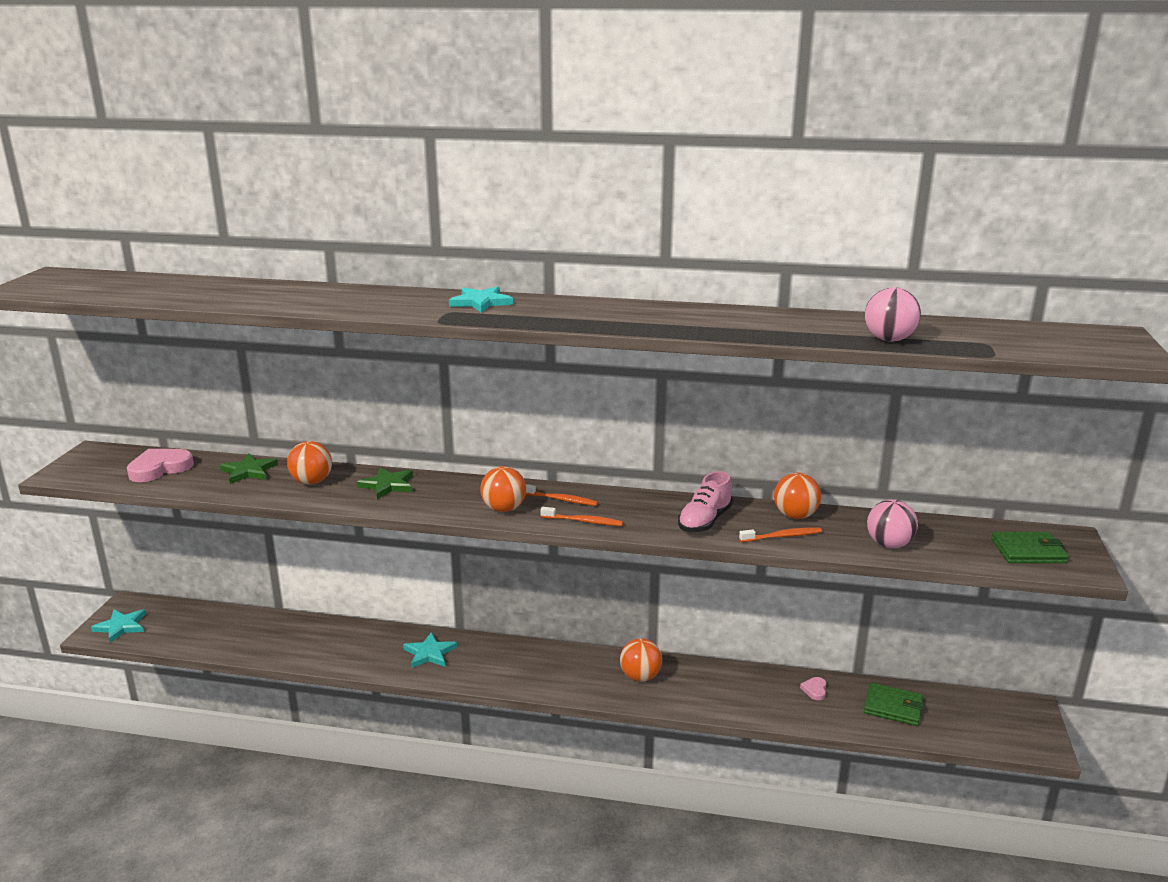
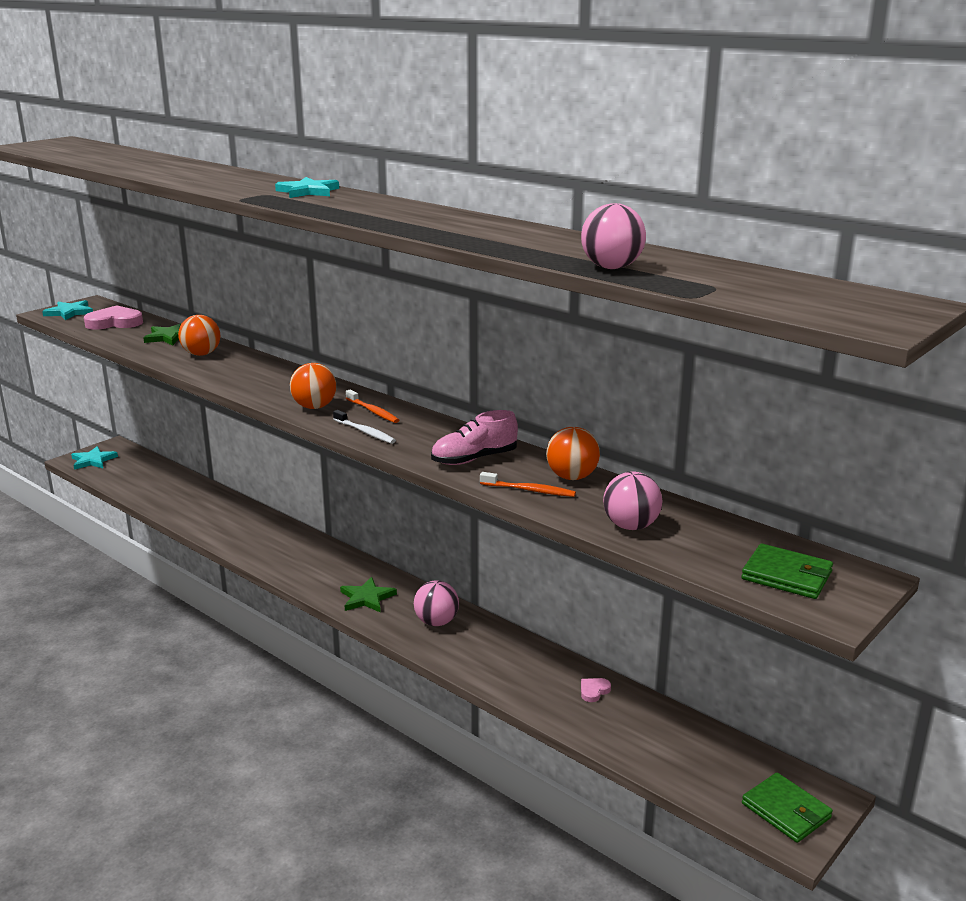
camera: 30 degrees right, 0 degrees up
green star [357,468,413,499] -> green star moved to [340,577,397,613]
turquoise star [403,632,457,668] -> turquoise star moved to [42,300,93,320]
orange toothbrush [540,507,623,526] -> white toothbrush [333,410,396,444]
orange ball [620,638,662,682] -> pink ball [414,580,459,626]
green wallet [864,683,924,726] -> green wallet moved to [742,773,833,843]

